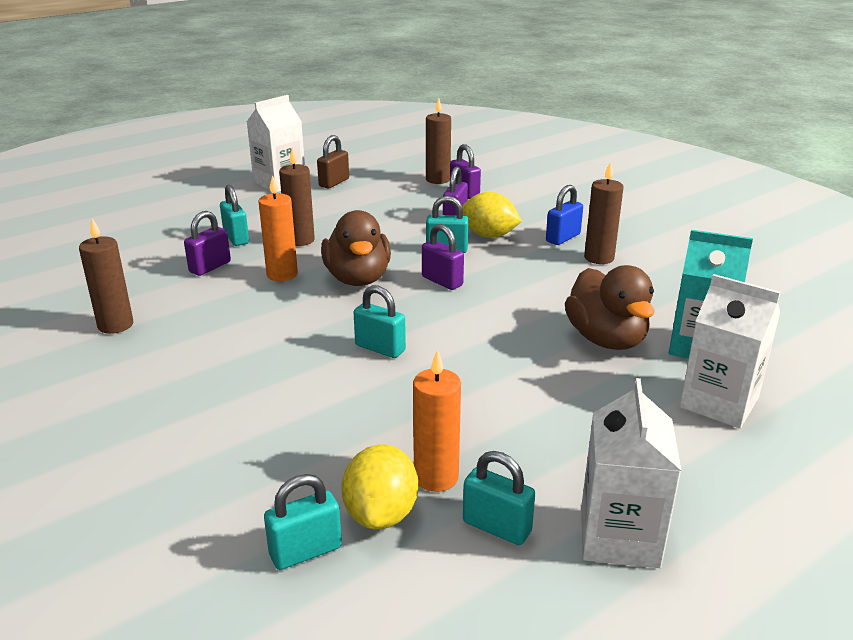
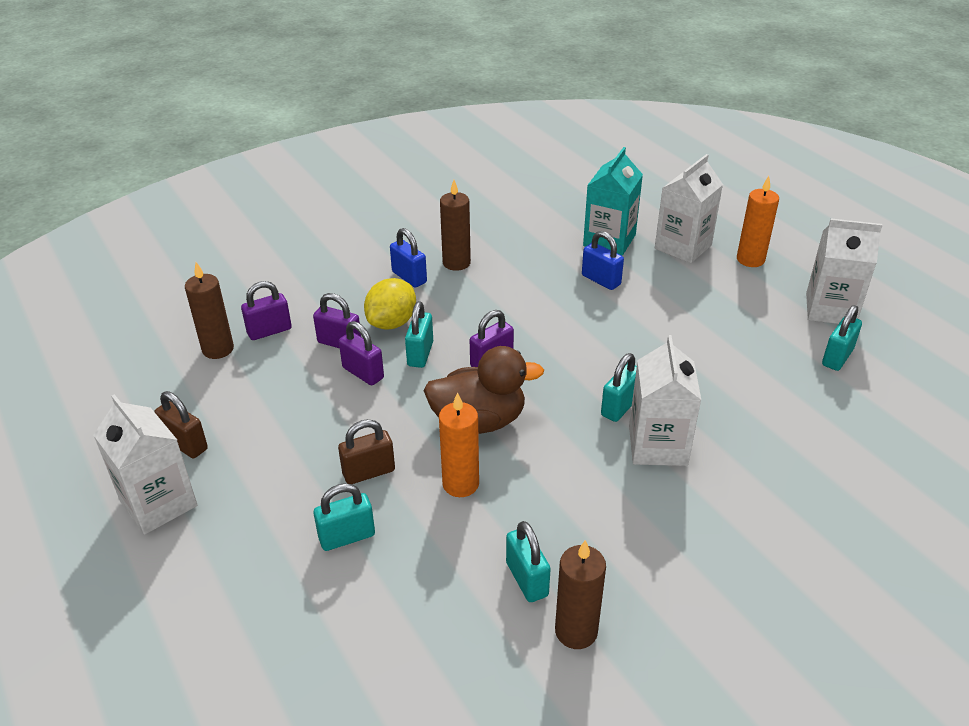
camera: 85 degrees left, 10 degrees up
purple padlock [184,211,231,276] -> purple padlock moved to [339,321,384,385]
turquoise padlock [264,474,342,570] -> turquoise padlock moved to [506,521,551,602]
brown candle [279,147,315,246] -> brown padlock [338,419,395,484]
yellow lemon [342,444,418,529] -> none
orange candle [413,350,461,492] -> orange candle moved to [737,176,779,267]
brown duck [565,265,655,350] -> blue padlock [582,231,624,290]
none -> white carton [629,335,701,466]

